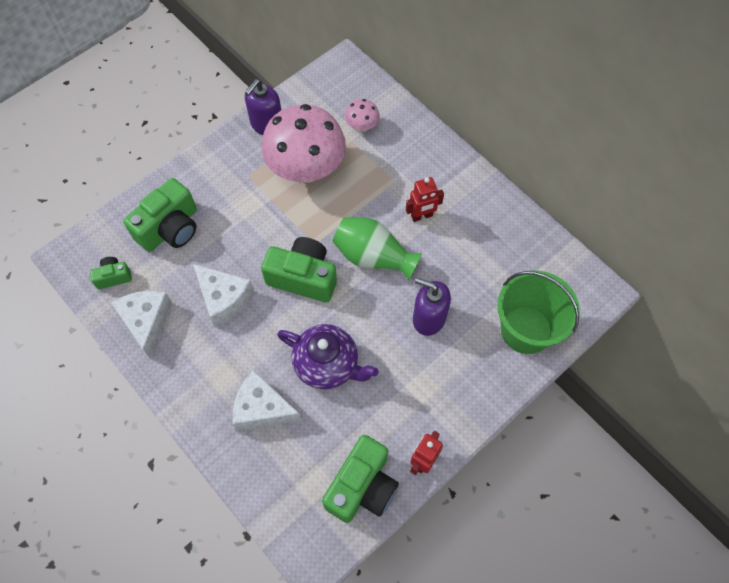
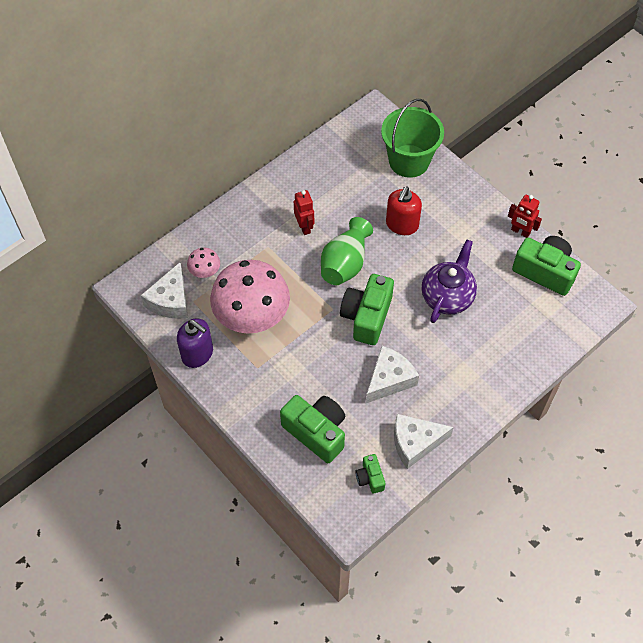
camera: 90 degrees left, 5 degrees down
white cheese [232,370,302,431] -> white cheese moved to [141,262,188,319]
purple soap dispenser [413,278,451,336] -> red soap dispenser [386,186,422,235]

